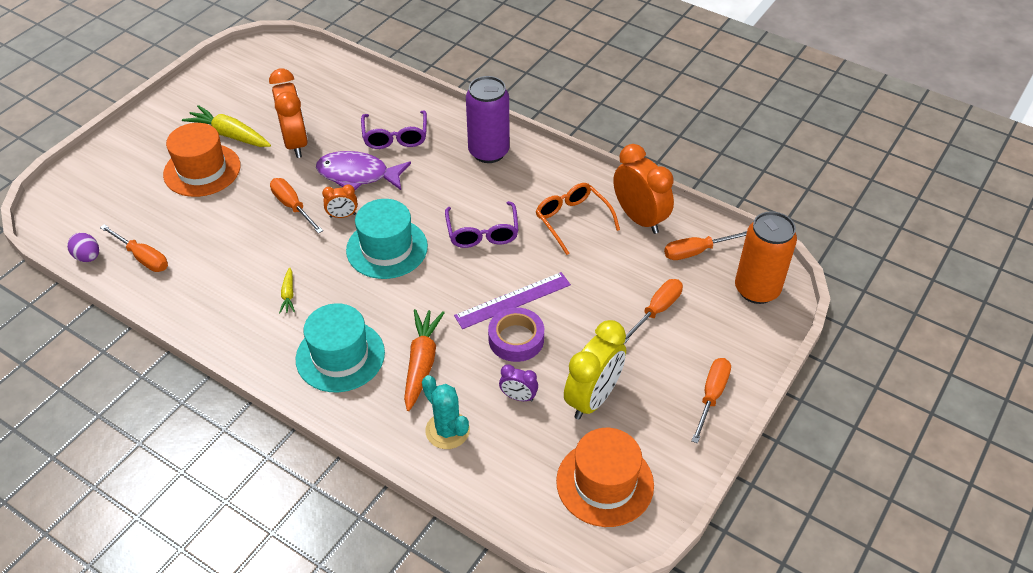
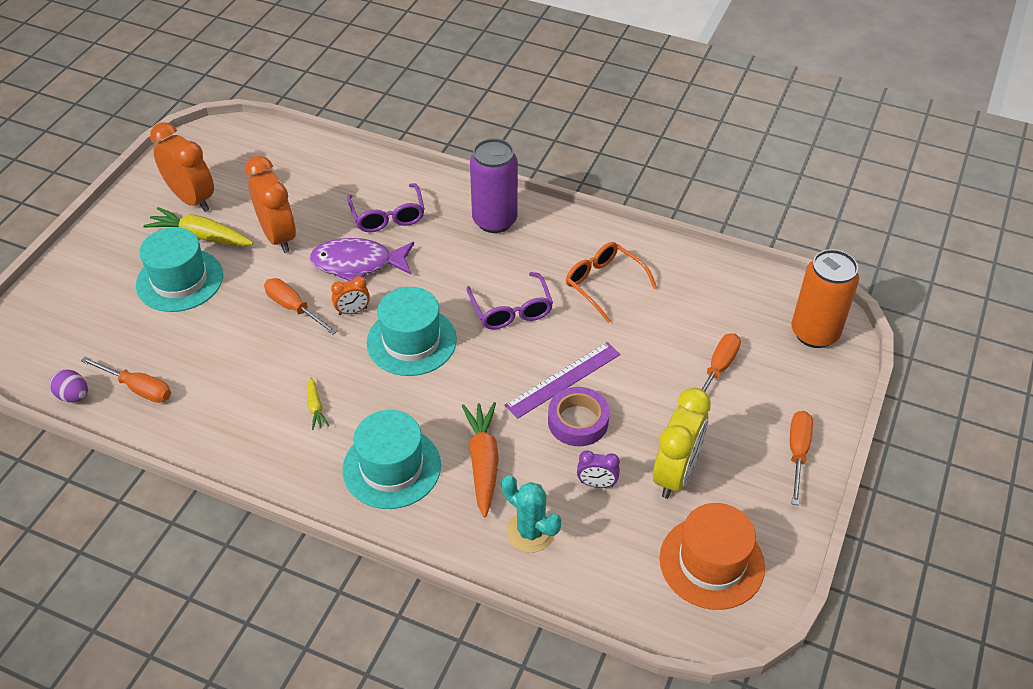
camera: 10 degrees left, 0 degrees up
orange hat [163,123,241,197] -> turquoise hat [136,227,223,312]
orange clock [613,144,674,234] -> orange clock moved to [150,122,214,212]
orange screwdriver [664,231,747,260] -> none

